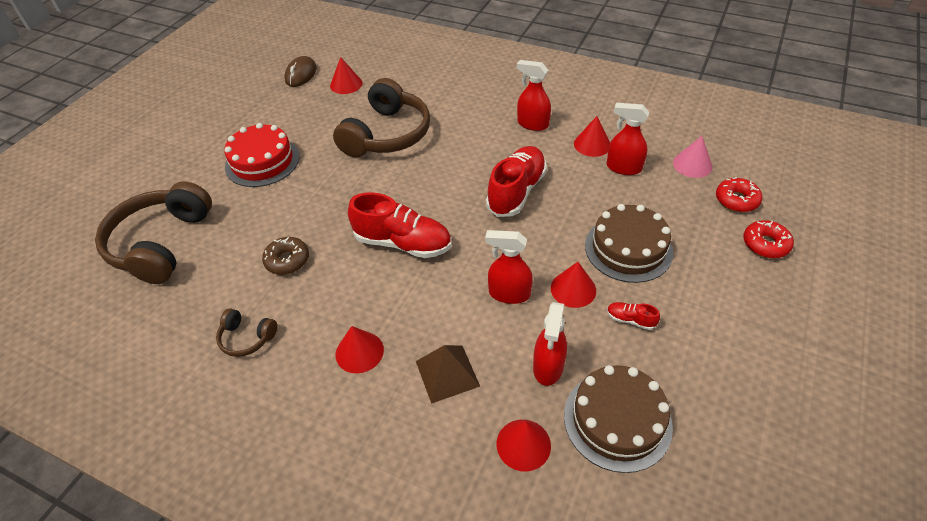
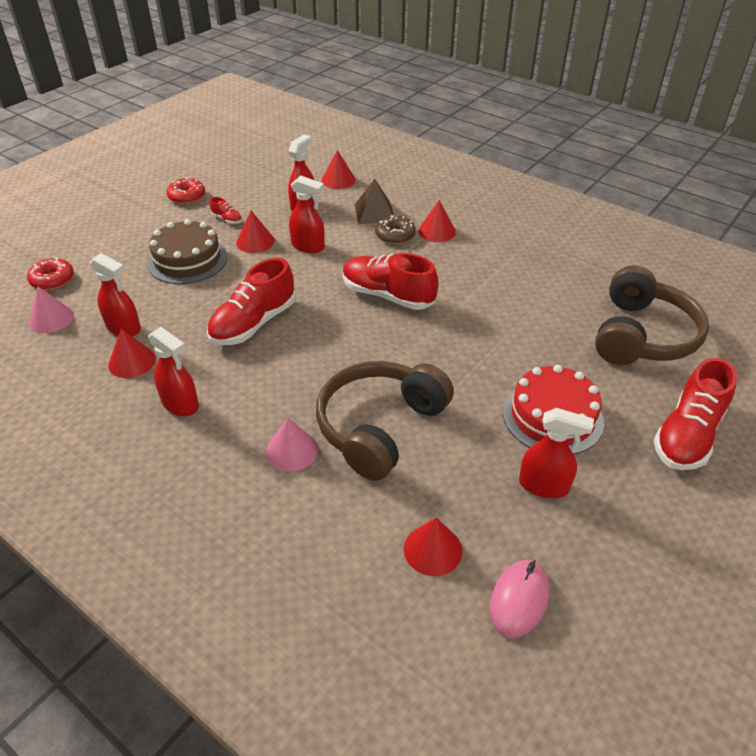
camera: 170 degrees left, 5 degrees down
brown headphones [216,309,277,357] -> none
brown donut [262,237,309,275] -> brown donut moved to [375,215,416,244]
brown mouse [285,56,317,87] -> pink mouse [489,560,550,638]
brown cake [564,365,673,473] -> none
red donut [743,220,794,258] -> red donut moved to [166,178,205,204]
none -> pink cone [266,418,318,472]
none -> red spray bottle [519,408,594,498]
none -> red shoe [654,358,737,470]

